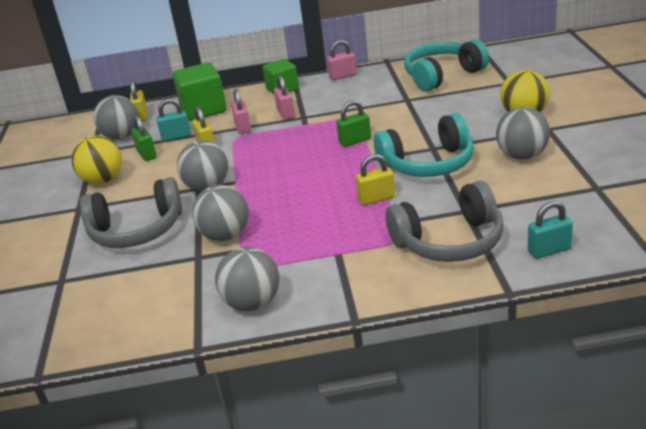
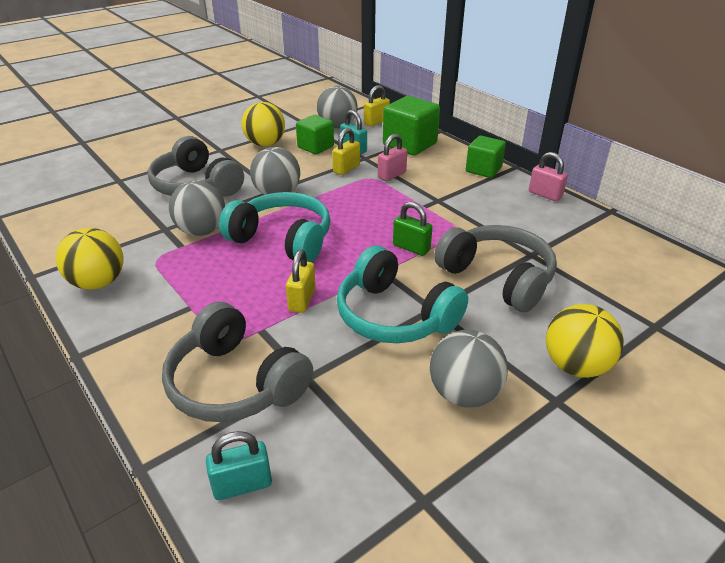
camera: 55 degrees right, 5 degrees up
green padlock [131,115,156,161] -> green cube [296,115,334,154]
grey ball [215,247,280,311] -> yellow ball [56,228,123,290]
pink padlock [274,75,295,120] -> none
yellow padlock [356,154,395,205] -> yellow padlock turned 60 degrees clockwise [286,250,316,313]
turquoise headphones [404,39,489,91] -> turquoise headphones moved to [219,192,331,262]
turquoise padlock [528,201,573,259] -> turquoise padlock turned 60 degrees counterclockwise [206,431,272,500]
none -> grey headphones [434,225,557,312]

